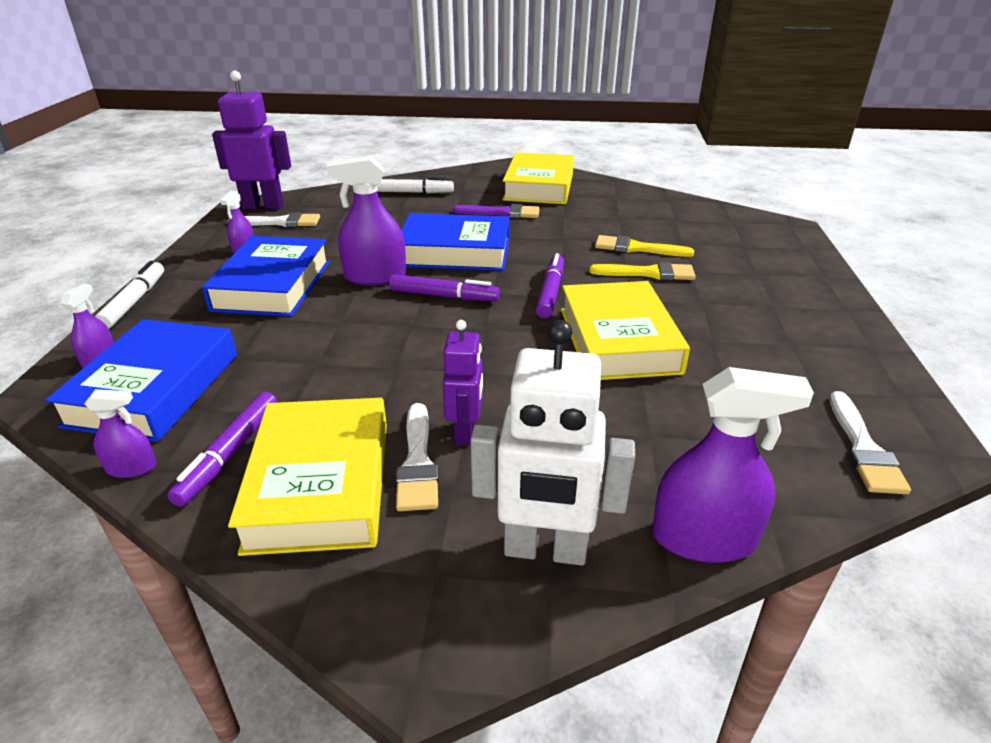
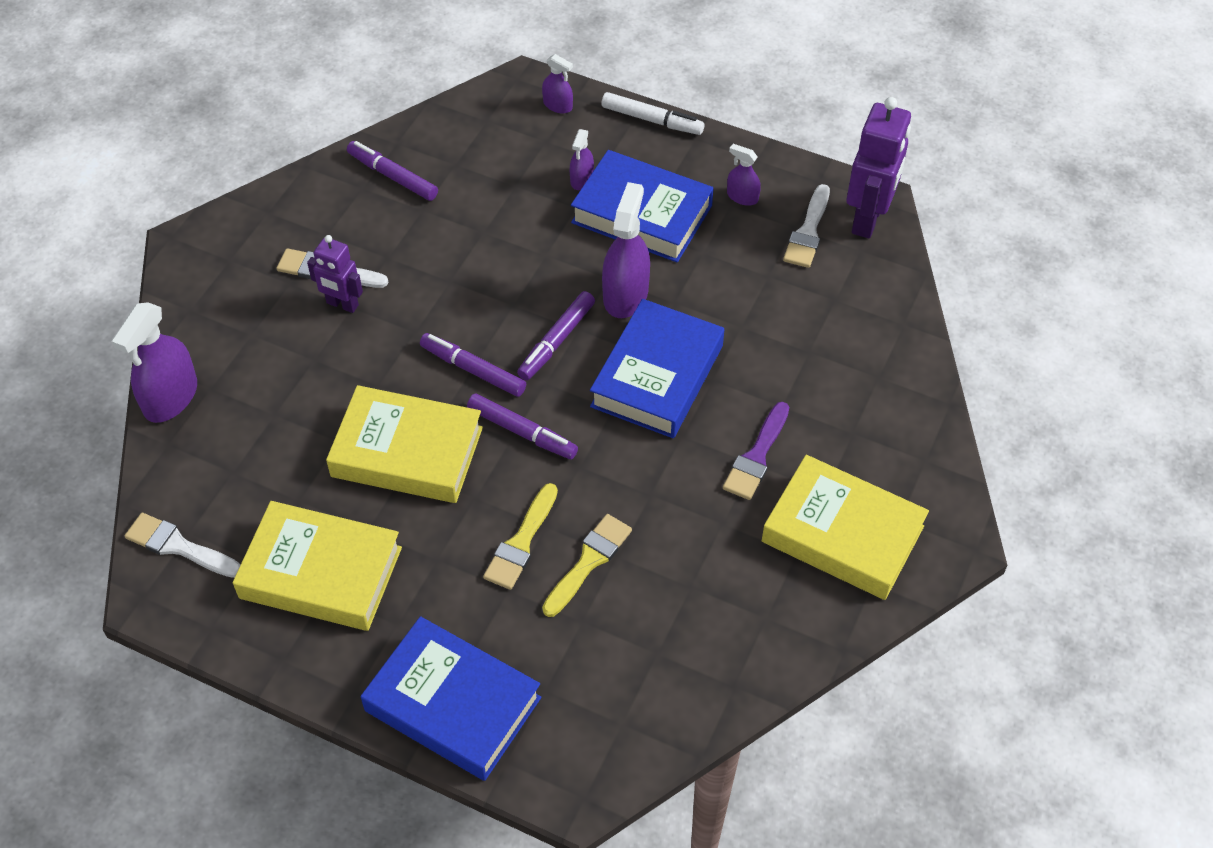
camera: 110 degrees right, 20 degrees up
blue book [45,319,237,442] -> blue book moved to [361,616,541,781]
purple spray bottle [84,389,156,478] -> purple spray bottle moved to [570,129,594,190]
yellow book [228,398,387,556] -> yellow book moved to [233,501,402,631]
white marker [377,177,454,193] -> none
white robot [470,320,635,566] -> none
none -> purple marker [420,333,526,397]

